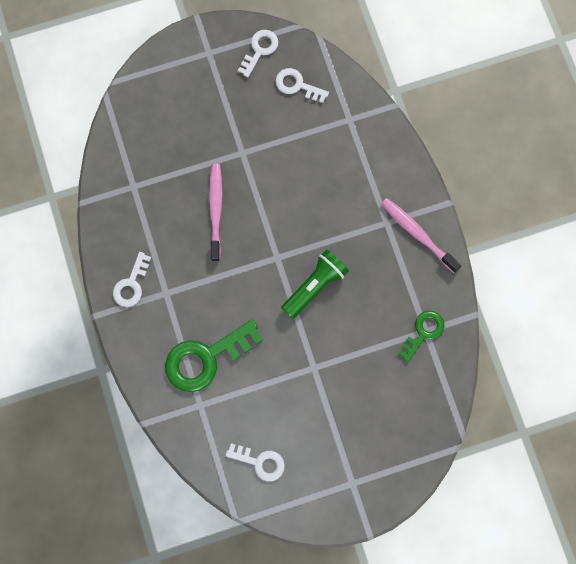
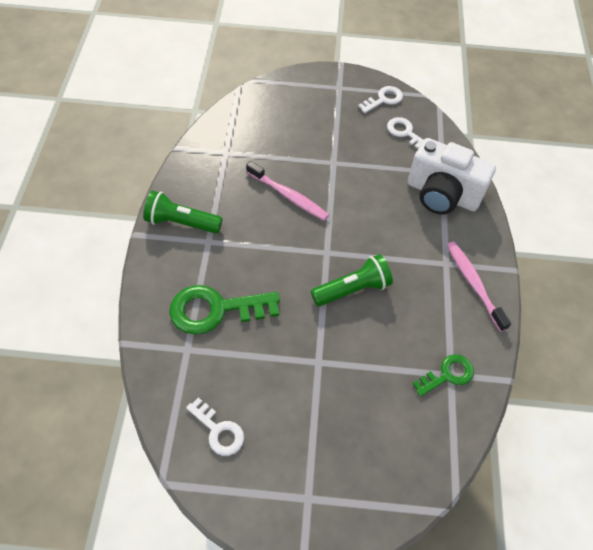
camera: 20 degrees right, 20 degrees down
white key [113,252,151,307] -> green flashlight [143,190,223,234]
pink toothbrush [209,164,222,262] -> pink toothbrush turned 105 degrees clockwise [246,161,329,221]
none -> white camera [408,138,496,215]

